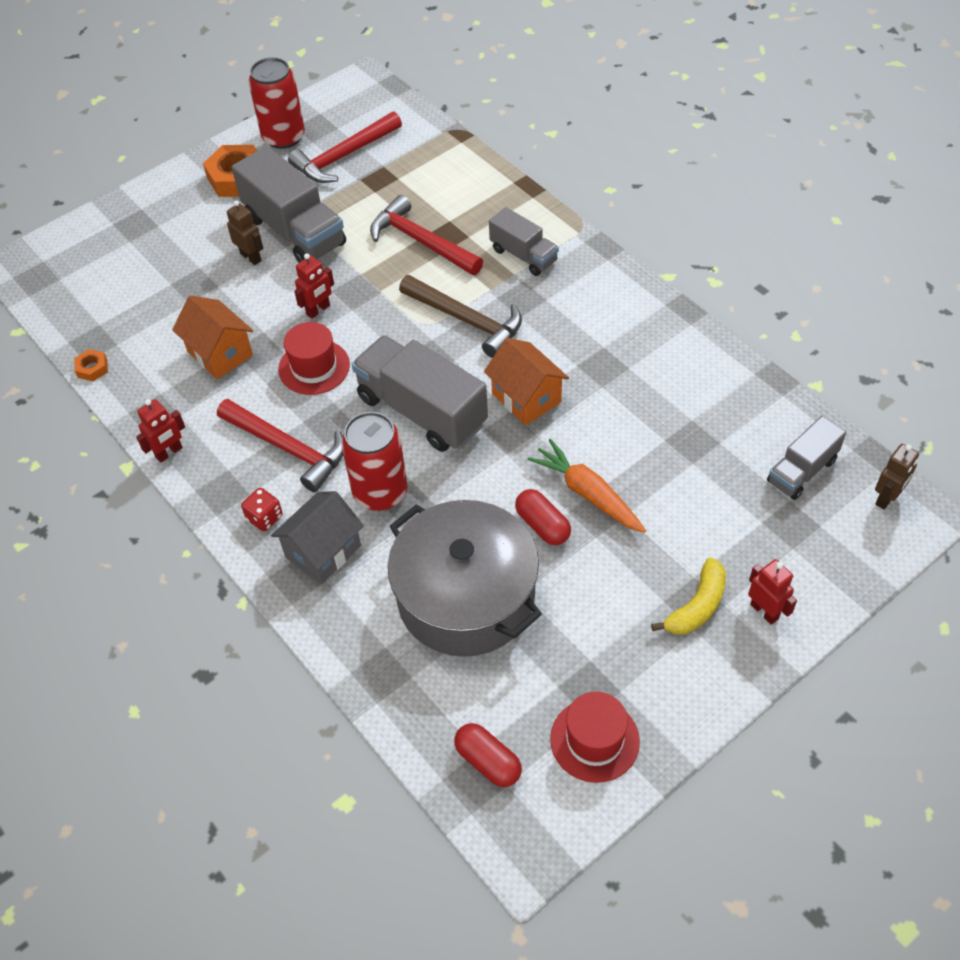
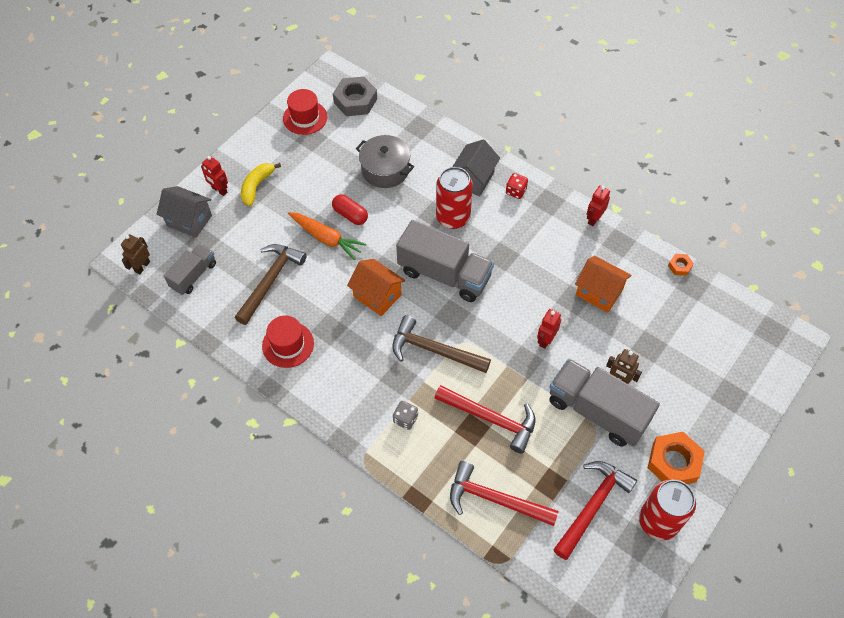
camera: 165 degrees right, 5 degrees up
red hammer [217,399,343,492] -> red hammer moved to [450,461,559,526]
red hat [278,322,350,395] -> red hat moved to [262,316,314,368]
grey pot [388,500,542,657] -> grey pot [356,135,414,188], size x0.62
red capsule [454,723,522,787] -> grey nut [333,77,377,116]
grey truck [489,207,559,276] -> grey dice [393,401,418,430]
none -> grey house [157,186,212,238]
none -> brown hammer [235,244,307,325]

